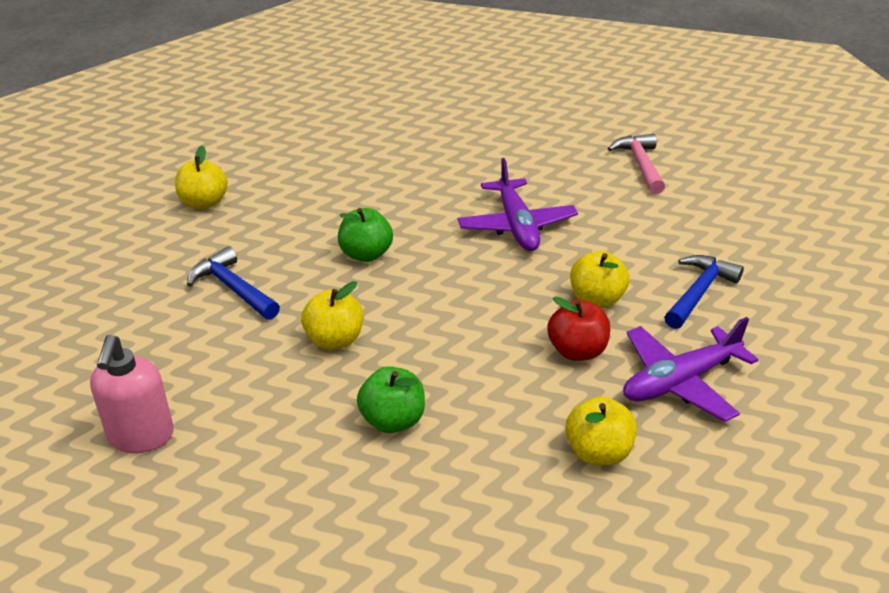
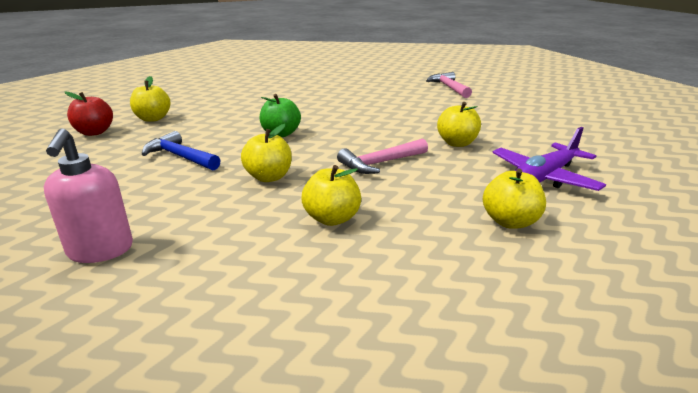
camera: 10 degrees left, 10 degrees down
green apple [357,366,425,433] -> yellow apple [301,165,361,226]
purple plane [458,158,578,251] -> none
red apple [547,297,610,361] -> red apple moved to [65,92,113,136]
blue hammer [664,255,744,329] -> none
none -> pink hammer [337,138,428,174]

